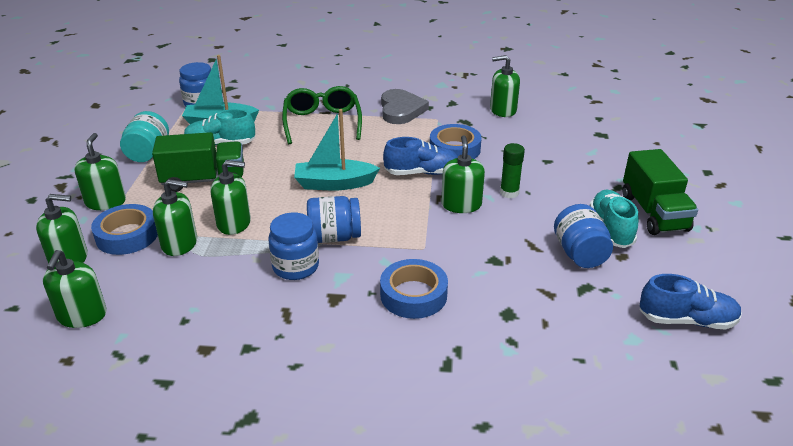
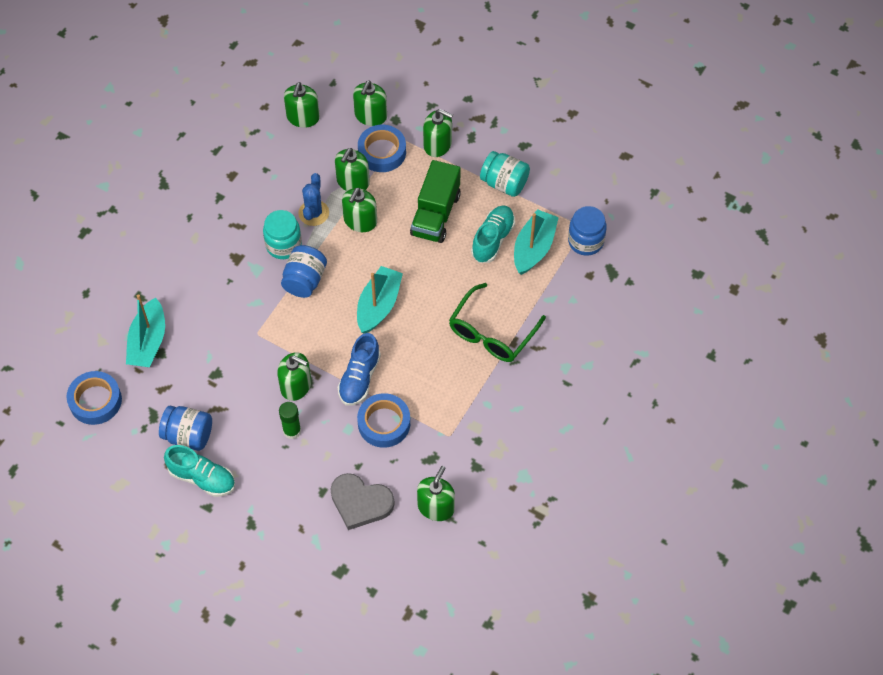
camera: 115 degrees right, 25 degrees up
green soap dispenser [43,250,107,328] -> green soap dispenser turned 105 degrees counterclockwise [284,82,320,128]
blue jar [268,213,319,280] -> turquoise jar [263,210,302,259]
green glasses [282,86,362,144] -> green glasses turned 105 degrees clockwise [449,283,546,362]
blue tape [380,259,448,319] -> blue tape moved to [67,371,122,425]
grey heart [381,89,429,124] -> grey heart moved to [330,473,395,530]
green truck [622,149,698,235] -> none
blue shoe [639,274,742,330] -> none
none -> turquoise boat [126,294,165,367]
none -> blue cactus [298,173,329,226]

